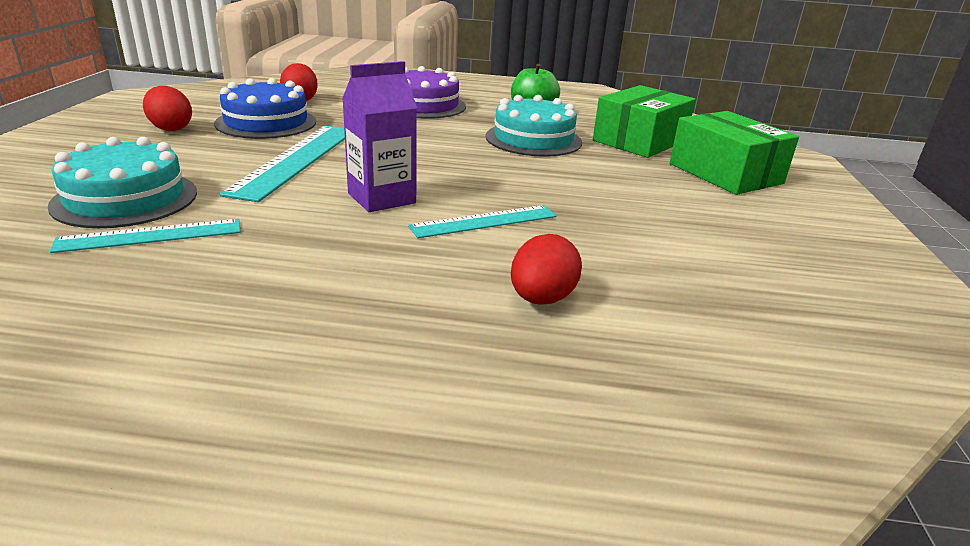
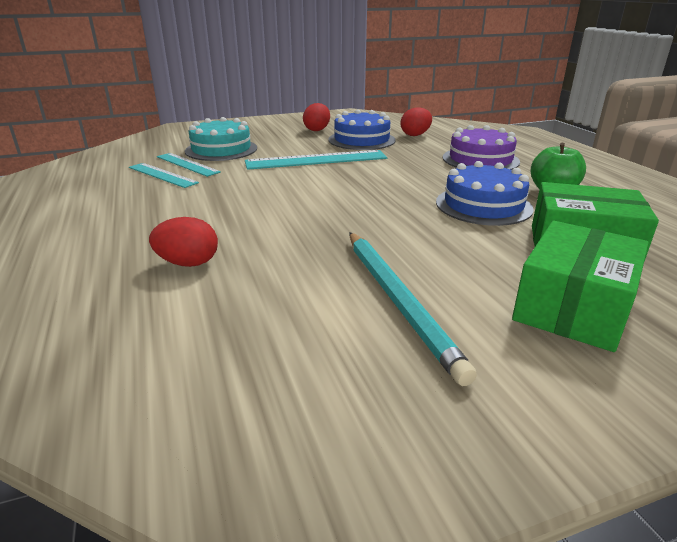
camera: 65 degrees right, 0 degrees up
purple carton [342,61,417,212] -> none
turquoise ruler [408,205,557,238] -> turquoise ruler moved to [129,163,199,188]
turquoise cake [486,95,582,157] -> blue cake [436,161,534,226]
none -> turquoise pencil [350,233,477,386]

